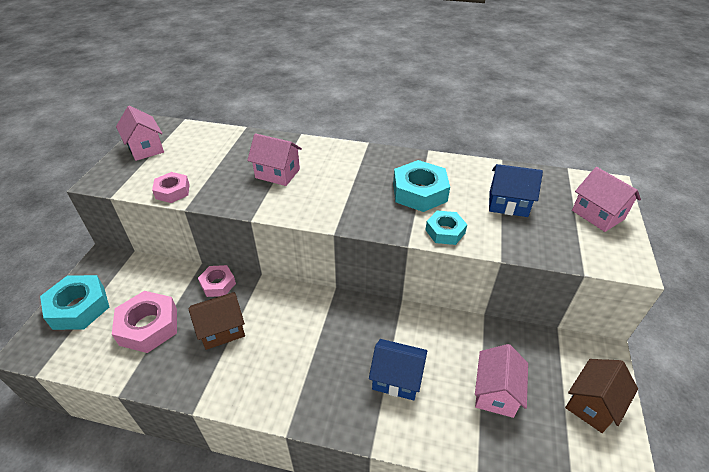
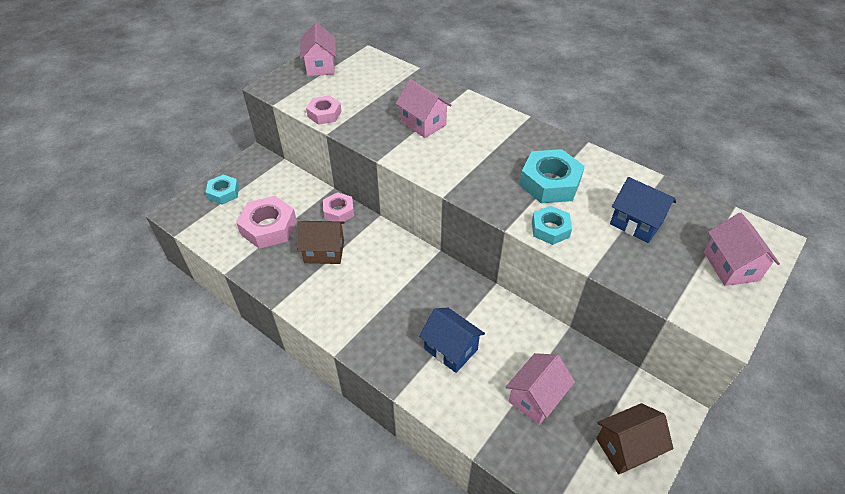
camera: 25 degrees right, 5 degrees up
turquoise nut [40,275,109,330] -> turquoise nut [206,175,239,205], size x0.61

